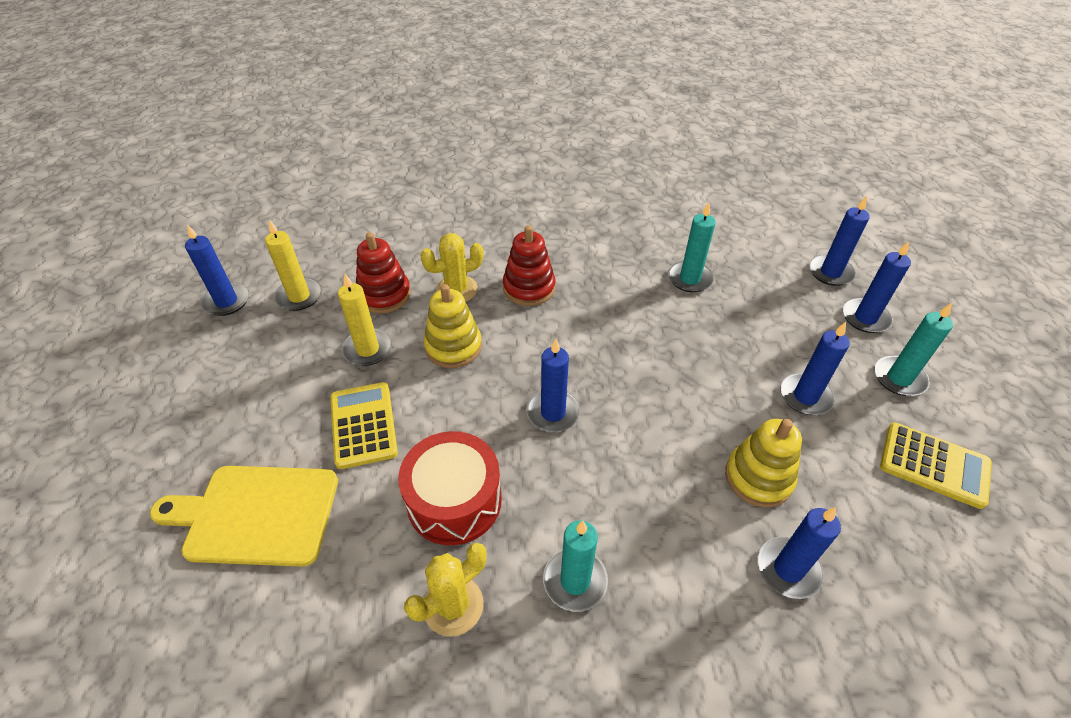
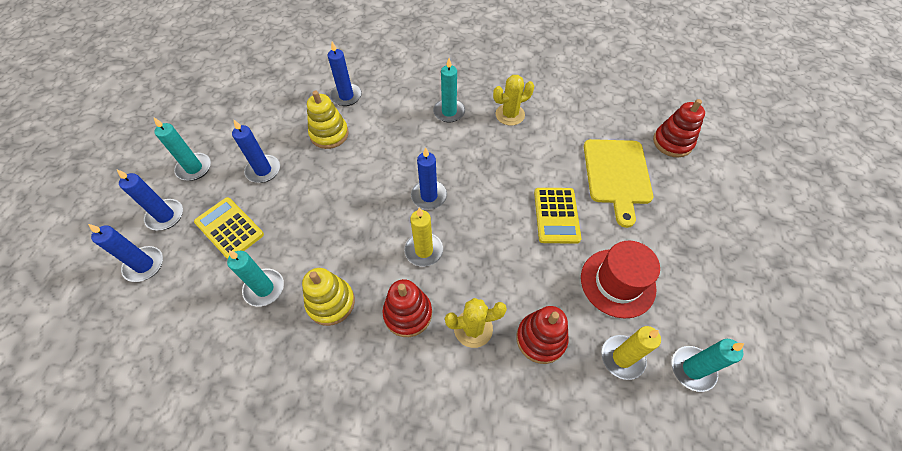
camera: 165 degrees left, 10 degrees up
yellow cutting board [150,466,338,567] -> yellow cutting board turned 75 degrees clockwise [584,139,653,228]
blue candle [185,225,249,316] -> turquoise candle [672,339,745,392]
yellow candle [338,274,392,366] -> yellow candle moved to [404,207,443,267]
red drum [398,431,502,545] -> none
yellow stacking toy [424,284,482,368] -> yellow stacking toy moved to [302,268,355,326]
yellow calculator [880,422,992,509] -> yellow calculator moved to [194,197,264,259]
none -> red hat [581,241,660,319]
none -> red stacking toy [653,99,705,157]

